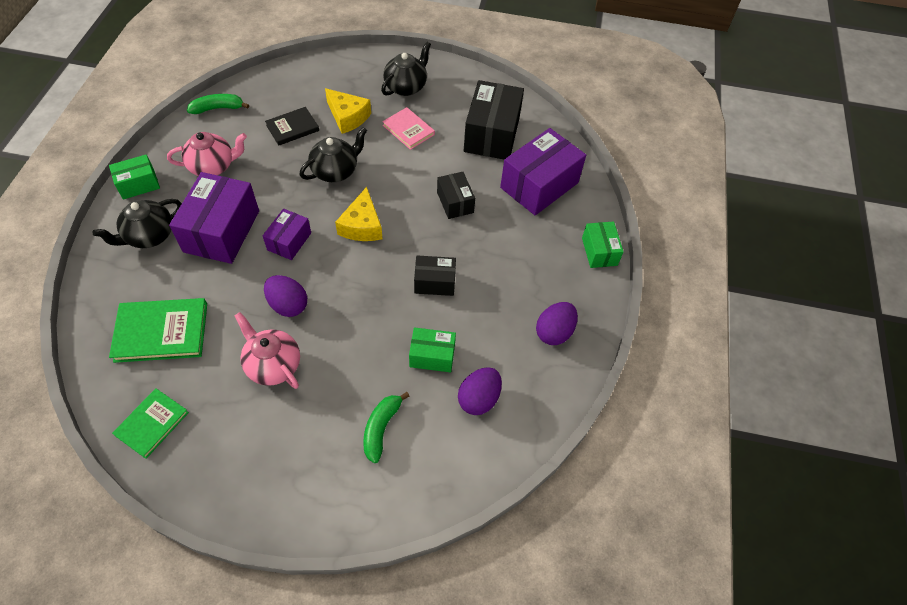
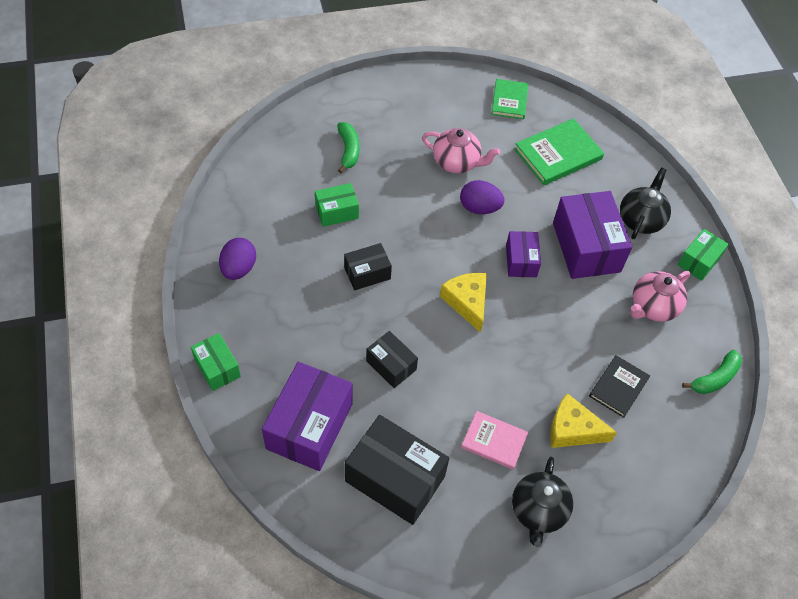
camera: 155 degrees right, 0 degrees up
black teapot [299,127,367,182] -> none
purple egg [458,367,502,415] -> none
black box [464,80,524,159] -> black box turned 45 degrees counterclockwise [345,415,449,525]

